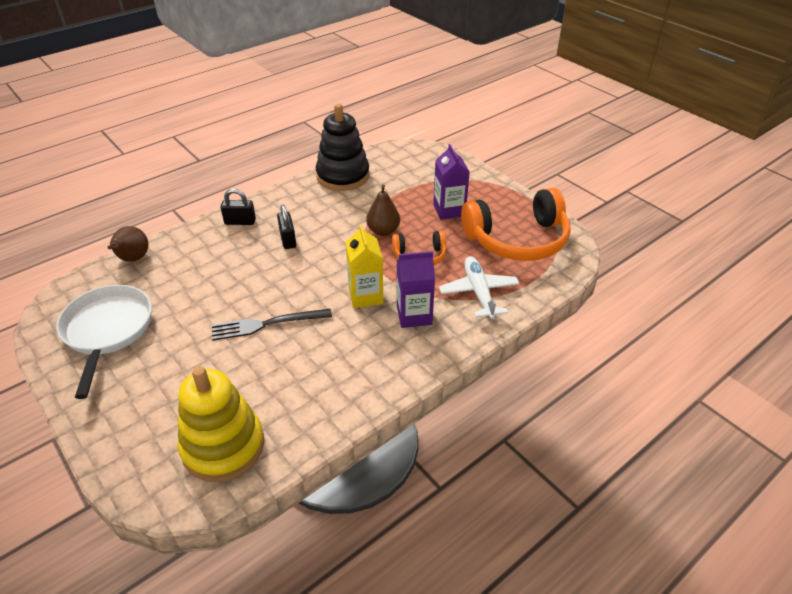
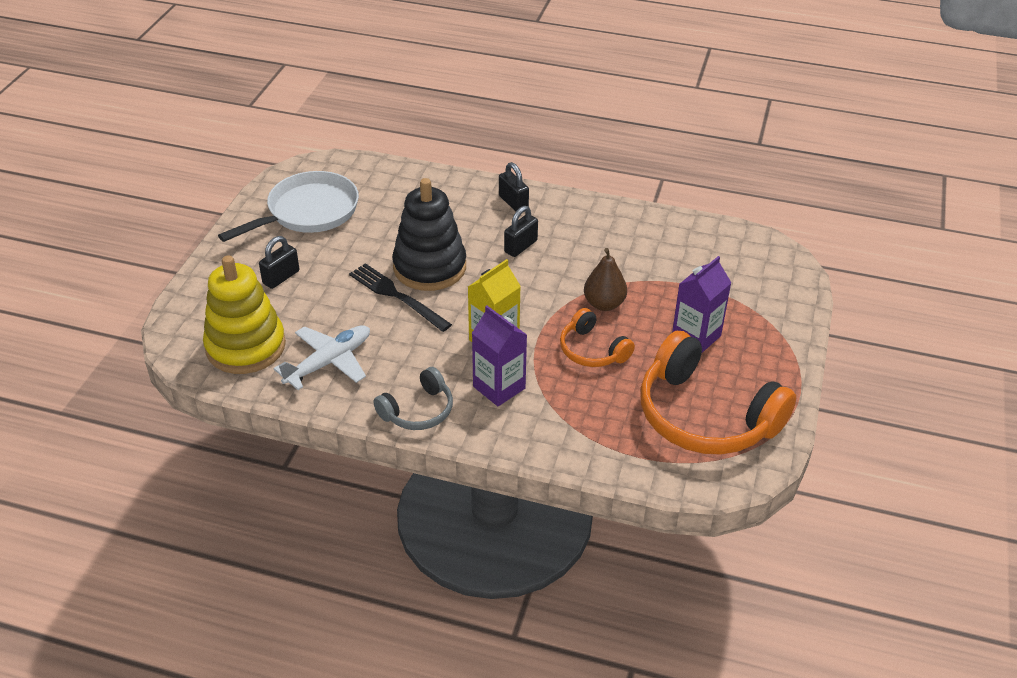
camera: 55 degrees right, 0 degrees up
brown pear [108,226,148,262] -> none
black stacking toy [316,104,370,191] -> black stacking toy moved to [392,178,466,291]
white plane [439,256,520,319] -> white plane moved to [274,325,370,390]
none -> black padlock [259,236,299,289]
none -> grey headphones [373,367,453,430]

